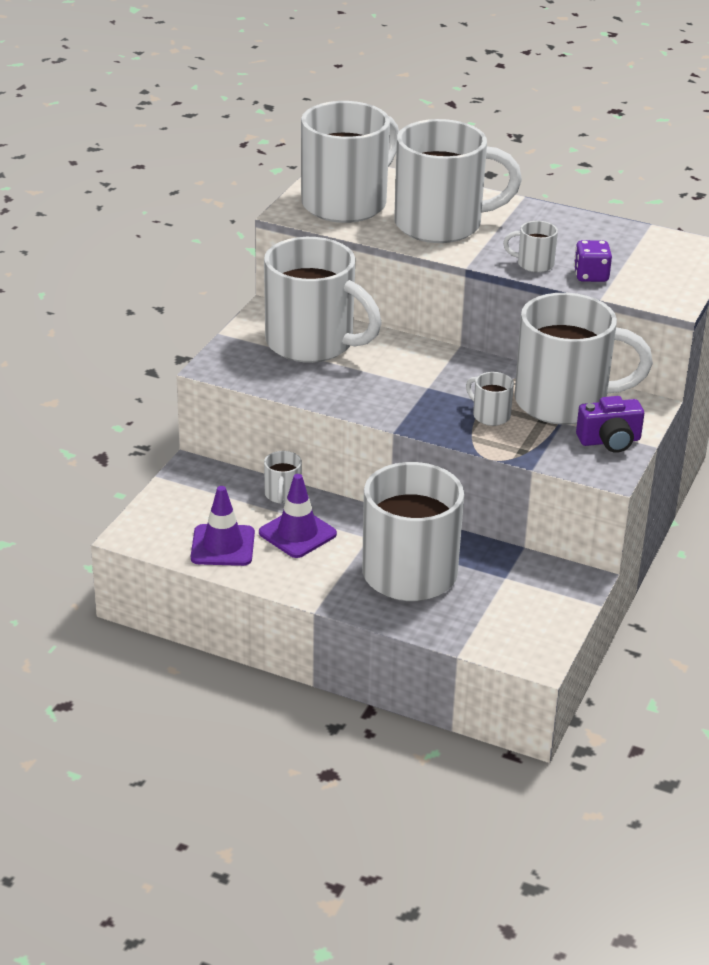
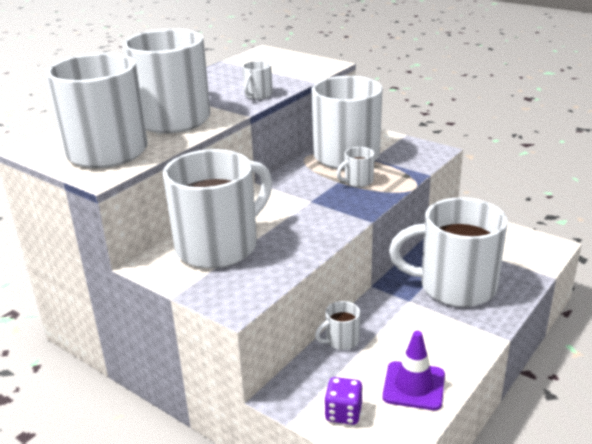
camera: 75 degrees left, 5 degrees down
purple traffic cone [259,474,337,558] -> none
white mug [264,451,302,504] -> white mug turned 135 degrees clockwise [315,301,360,350]
purple dice [574,240,612,282] -> purple dice moved to [324,377,363,425]
purple camera [576,396,644,453] -> none

